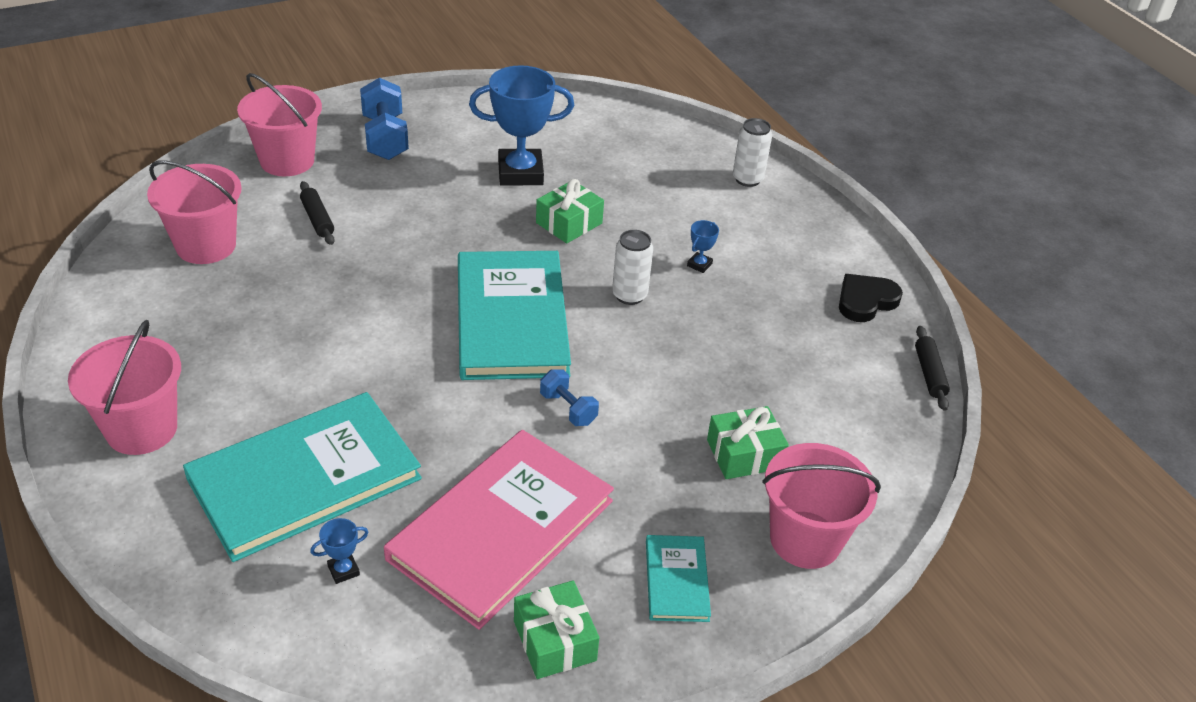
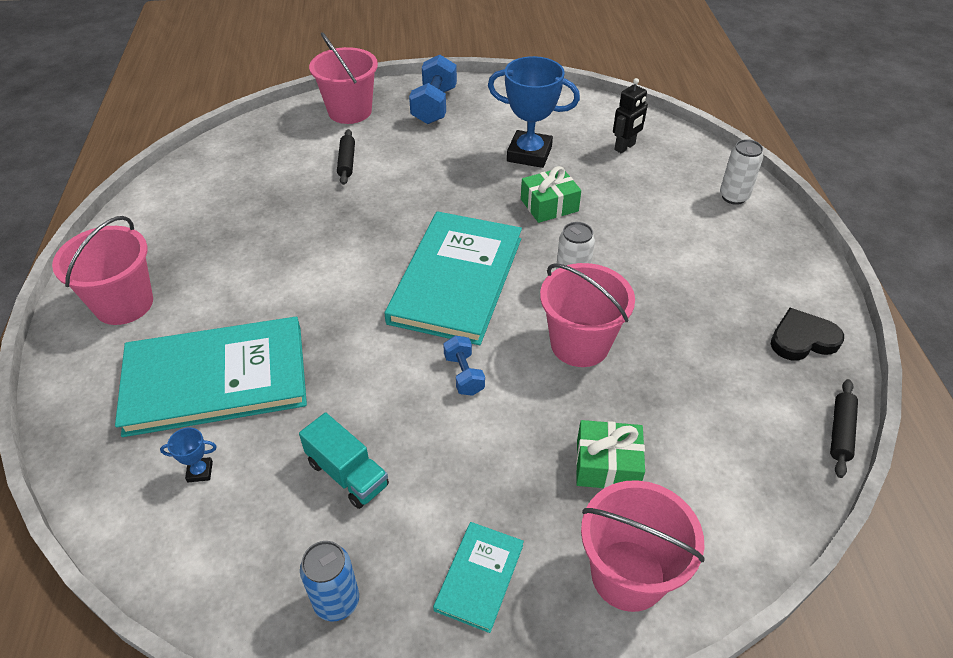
camera: 25 degrees right, 5 degrees up
pink bucket [147,160,242,264] -> pink bucket moved to [540,263,635,367]
pink book [384,430,614,630] -> turquoise truck [299,412,389,509]
green gift [514,581,599,679] -> blue can [300,541,359,622]
blue trophy [687,220,719,273] -> none
none -> black robot [613,78,648,153]

